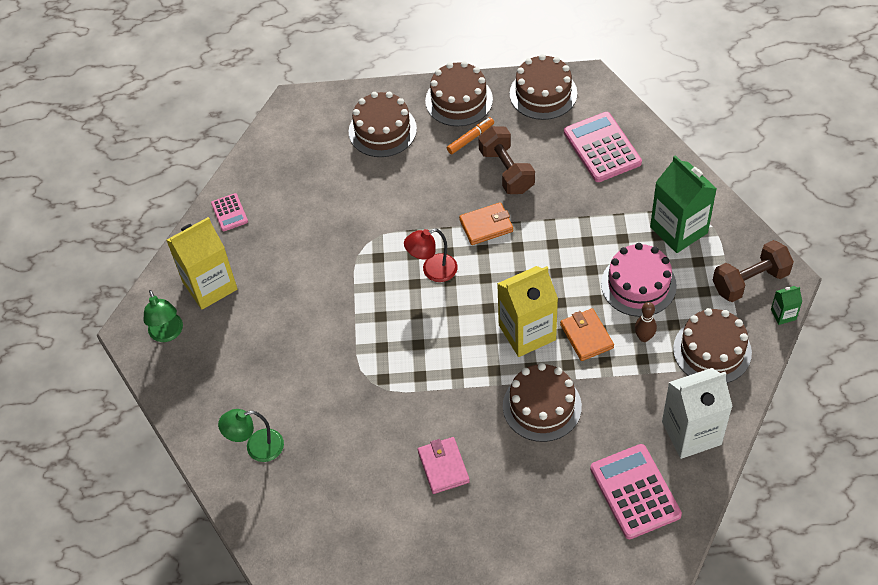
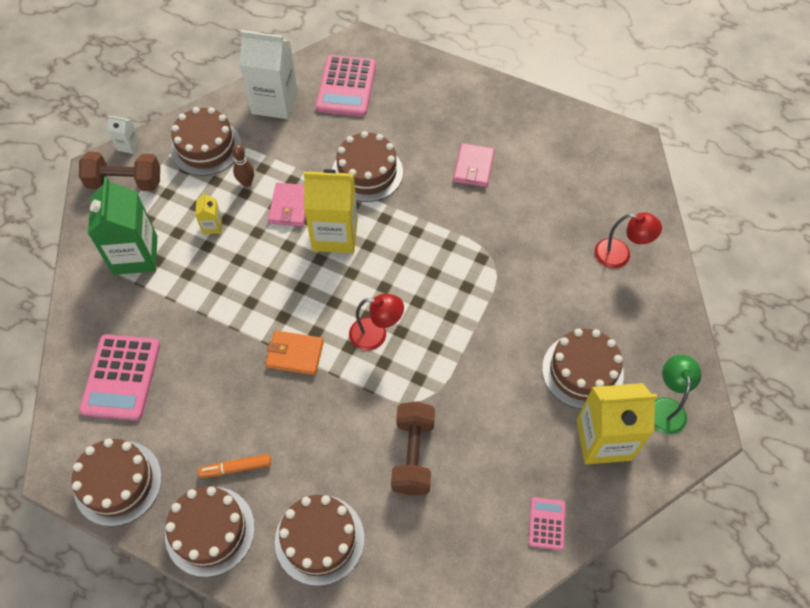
camera: 155 degrees left, 5 degrees up
green lamp [218,409,284,462] -> red lamp [595,212,662,268]
brown dumbbell [478,126,535,194] -> brown dumbbell moved to [391,401,435,496]
orange wallet [560,308,614,361] -> pink wallet [268,182,306,227]
pink cake [601,243,677,317] -> yellow carton [195,192,222,234]
green carton [771,286,802,325] -> white carton [107,116,140,154]
none -> brown cake [542,329,624,409]

